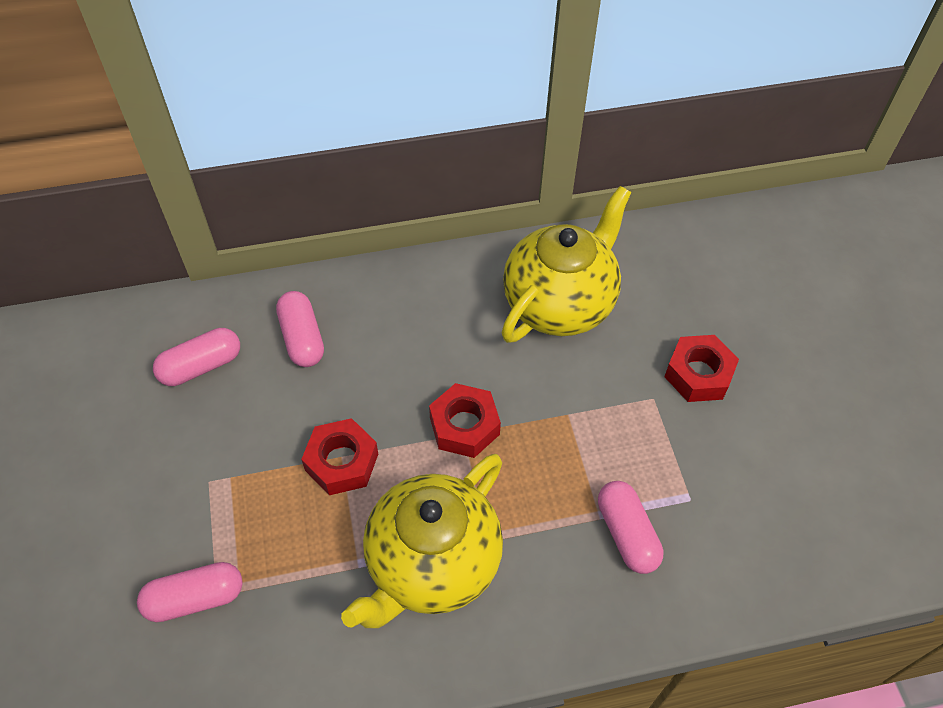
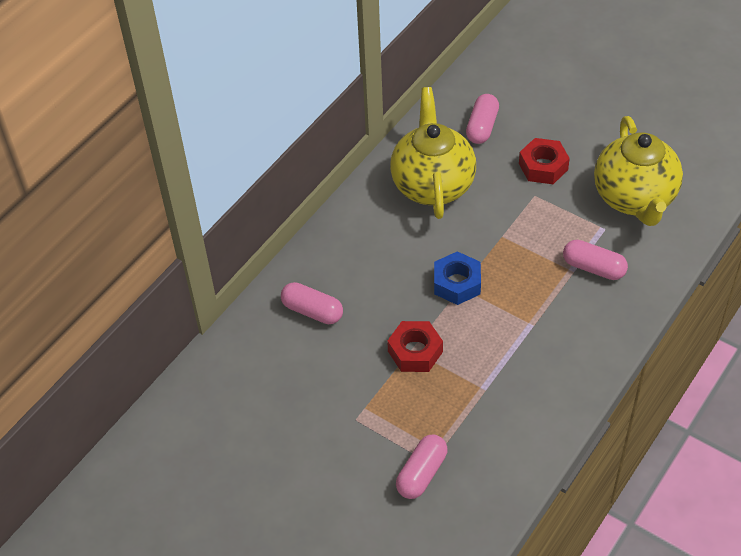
camera: 40 degrees left, 5 degrees down
pink capsule [153,328,240,386] -> pink capsule moved to [466,94,499,144]
yellow teapot [341,454,503,628] -> yellow teapot moved to [594,116,683,226]
red nut [429,383,501,458] -> blue nut [434,251,481,305]

